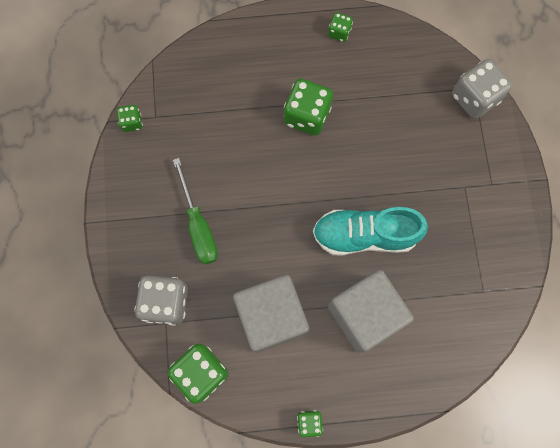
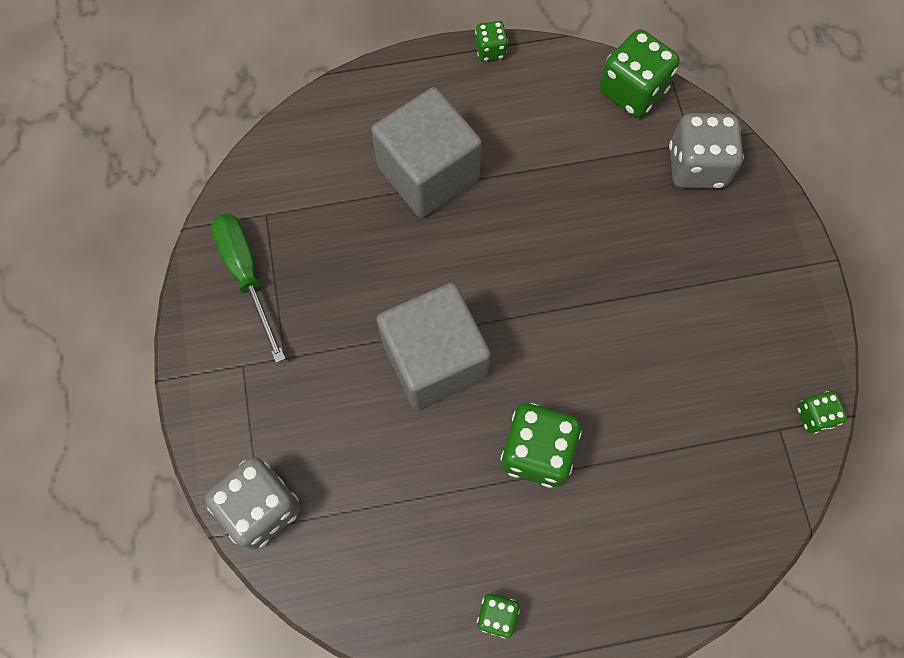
camera: 175 degrees right, 5 degrees down
green screwdriver [173,158,218,265] -> green screwdriver moved to [211,214,286,363]
grey cube [233,274,309,353] -> grey cube moved to [376,282,491,410]
turquoise shoe [313,207,428,256] -> none

